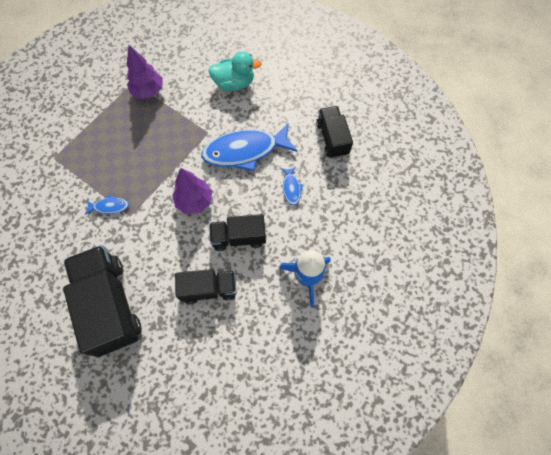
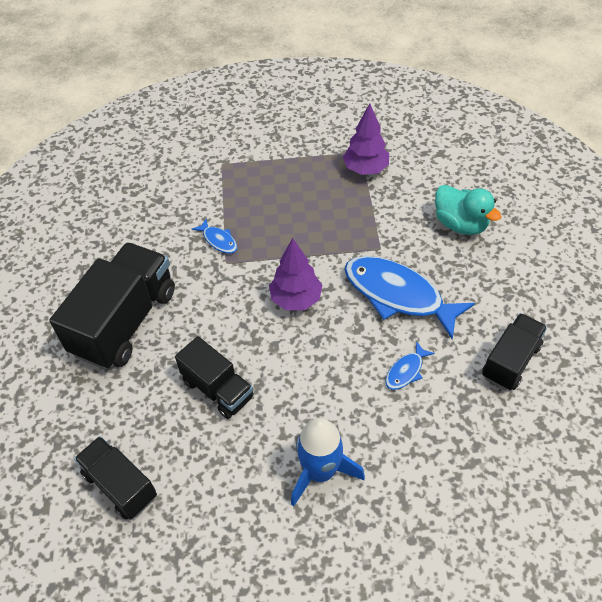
camera: 50 degrees right, 15 degrees down
black truck [209,214,266,251] -> black truck moved to [74,436,157,520]

